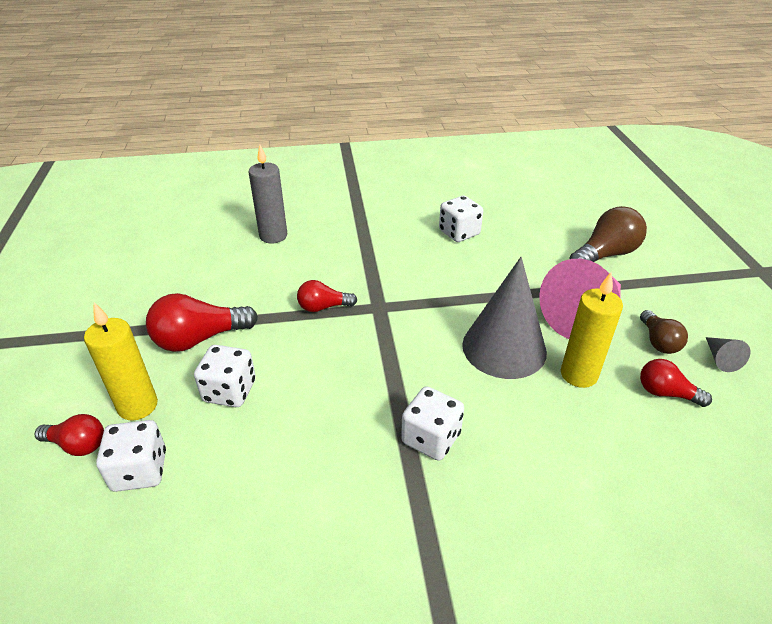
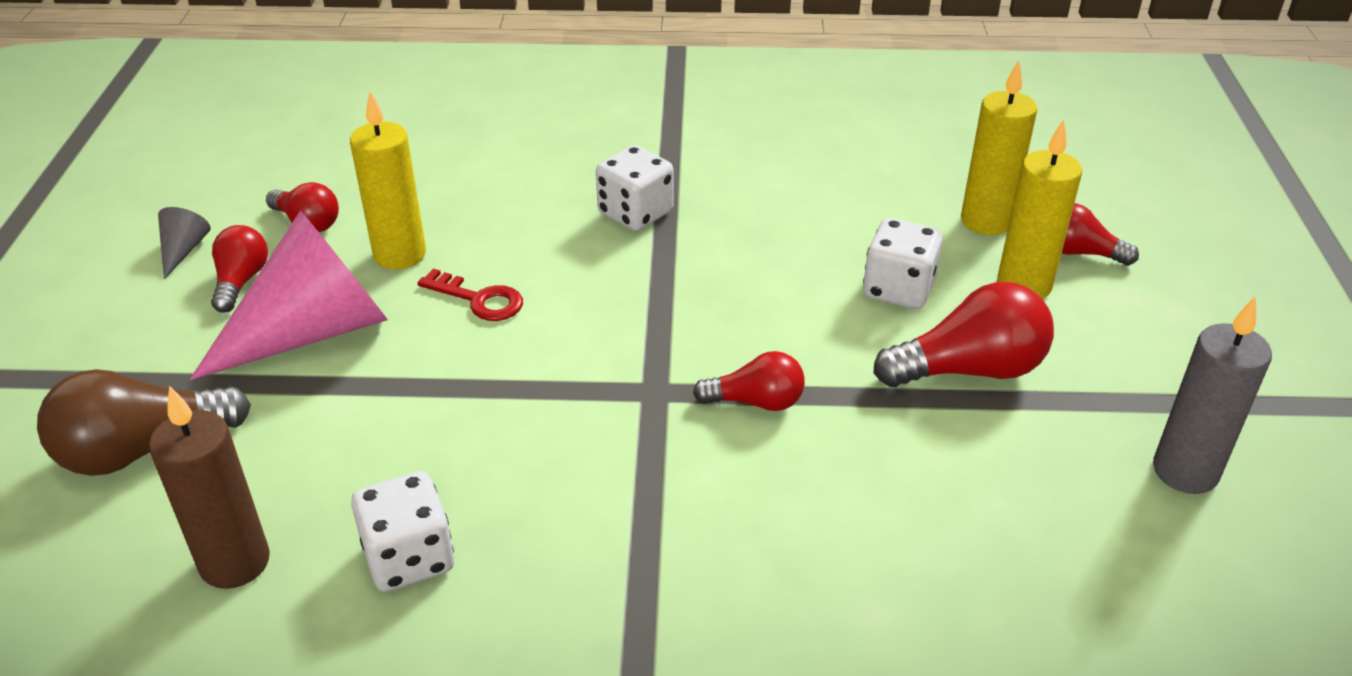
camera: 170 degrees left, 0 degrees up
white dice [96,420,166,492] -> yellow candle [961,60,1037,235]
grey candle [248,145,287,243] -> grey candle moved to [1153,297,1272,494]
grey cone [462,257,547,379] -> red key [417,269,523,321]
brown light bulb [640,310,688,354] -> red light bulb [211,225,268,313]
none -> brown candle [149,386,270,589]

